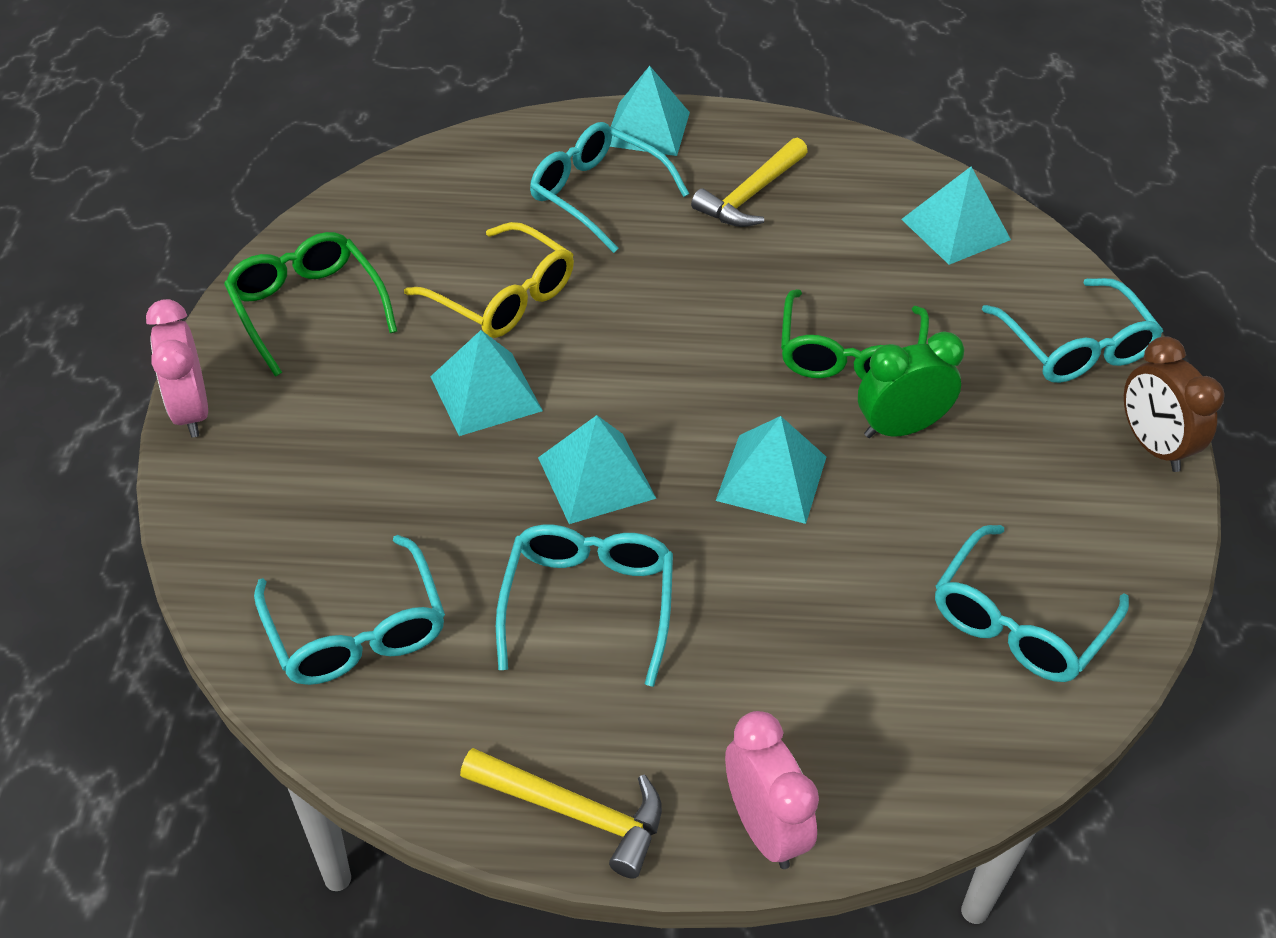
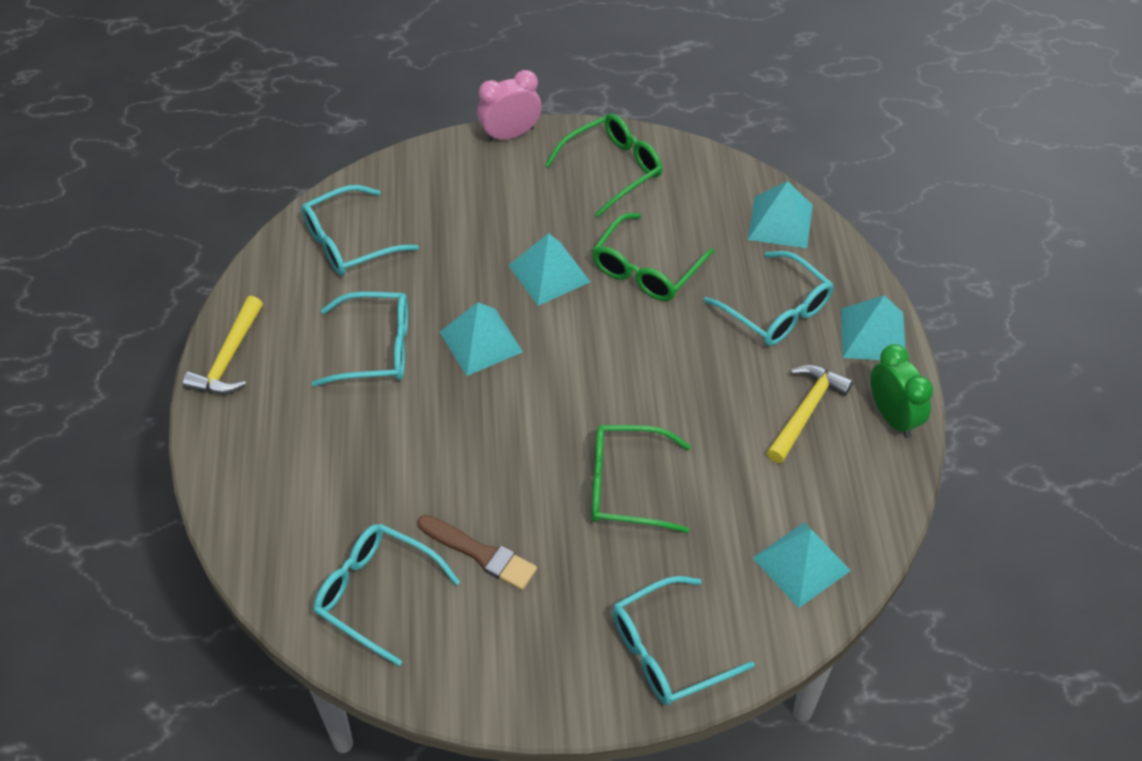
camera: 85 degrees right, 5 degrees up
yellow glasses [404,222,574,338] -> green glasses [592,213,714,301]
turquoise glasses [530,122,689,253] -> turquoise glasses turned 105 degrees clockwise [704,251,834,346]
yellow hammer [691,138,808,227] -> yellow hammer turned 90 degrees clockwise [767,365,853,463]
turquoise pyramid [716,416,826,524] -> turquoise pyramid moved to [748,181,813,248]
pink clock [725,711,819,869] -> none
green clock [858,331,964,438] -> green clock moved to [870,344,933,438]
brown clock [1124,336,1225,472] -> none
none -> brown brush [417,515,537,590]

